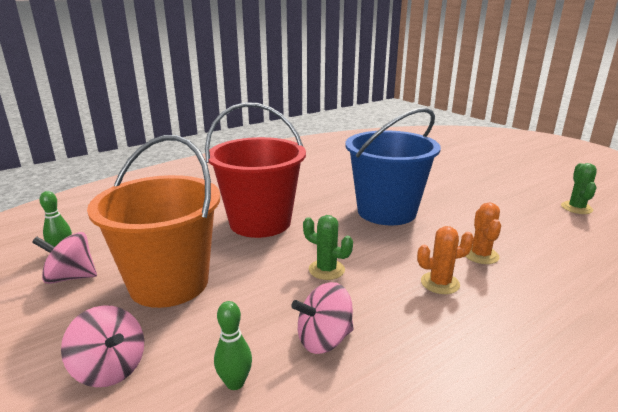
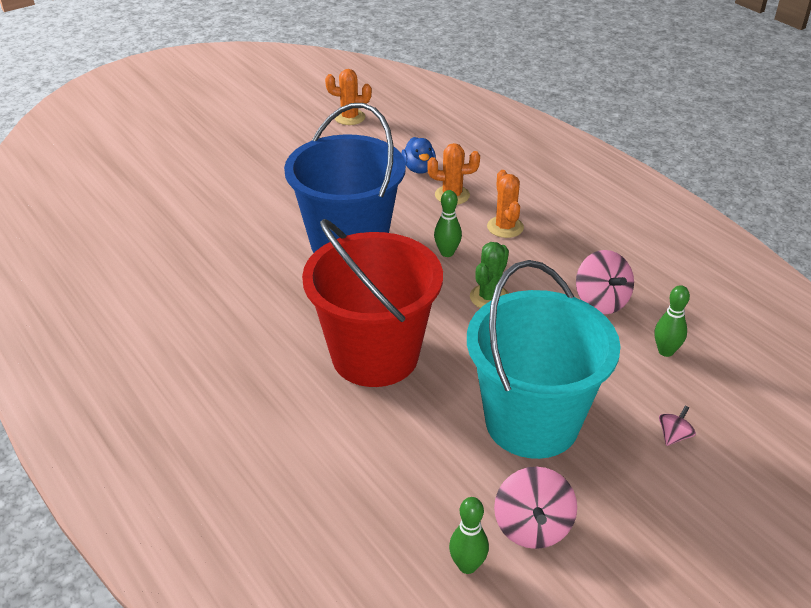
camera: 90 degrees left, 15 degrees up
pink spinning top [61,305,144,387] -> pink spinning top [659,405,696,446], size x0.53
orange bucket [87,135,220,308] -> turquoise bucket [467,260,620,459]
green cactus [561,163,597,214] -> orange cactus [325,69,372,125]
none -> blue duck [401,137,436,173]
none -> green bowling pin [434,190,462,257]

